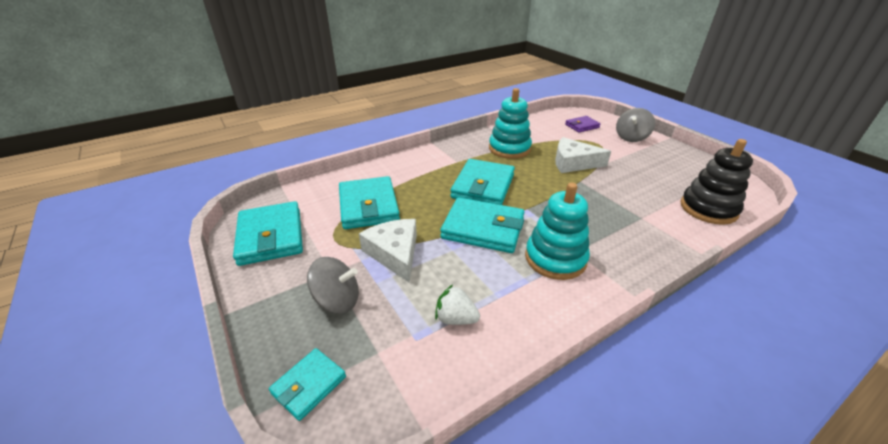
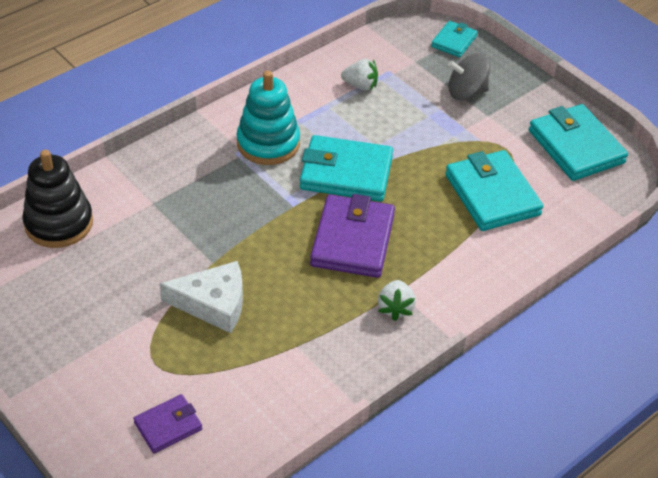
camera: 170 degrees right, 10 degrees up
white cheese [359,219,417,283] -> none
turquoise wallet [451,159,515,205] -> purple wallet [310,194,395,278]
turquoise stacking toy [489,88,532,159] -> none
grey spinning top [616,108,655,142] -> none
none -> white strawberry [378,280,416,321]

